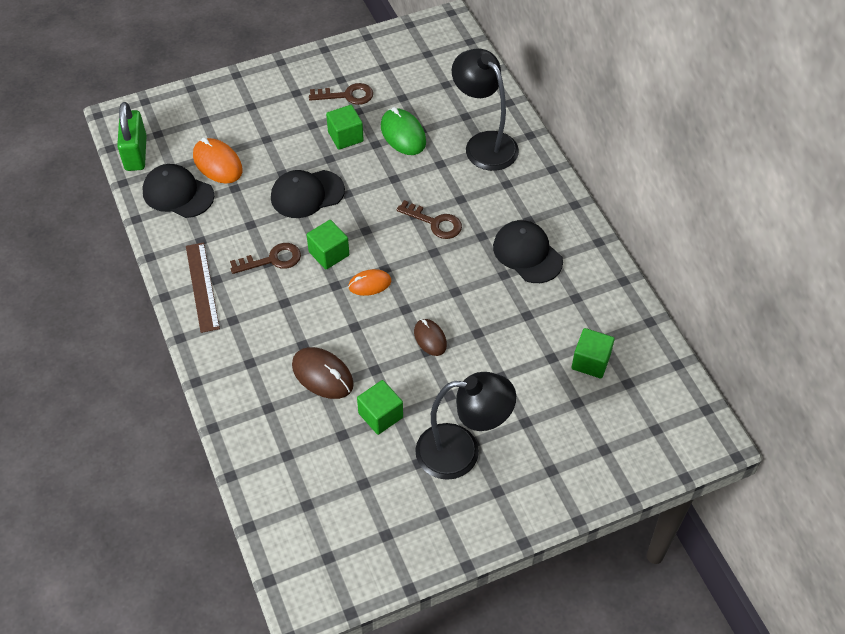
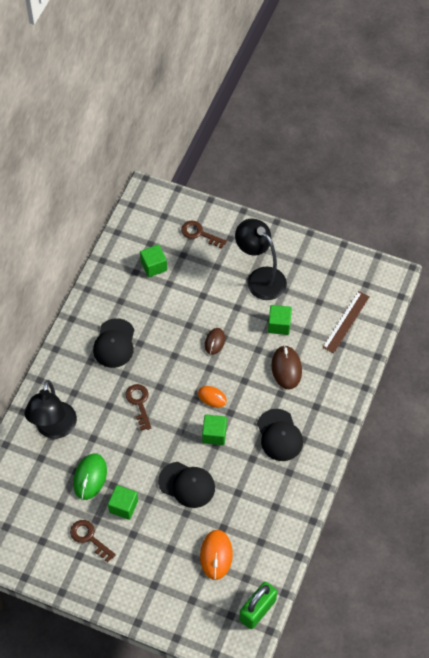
camera: 135 degrees left, 5 degrees up
black cap [142,164,214,218] -> black cap moved to [257,409,303,461]
brown ruler [186,242,220,333] -> brown ruler moved to [322,291,370,353]
brown key [230,243,301,274] -> brown key moved to [181,221,227,249]

